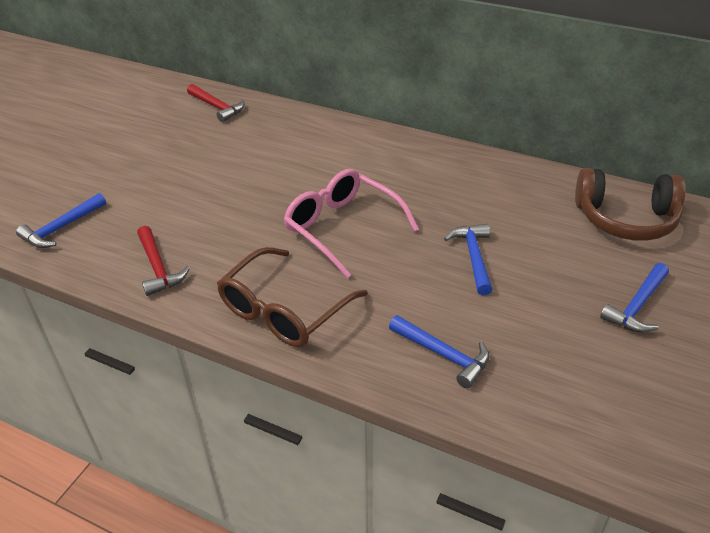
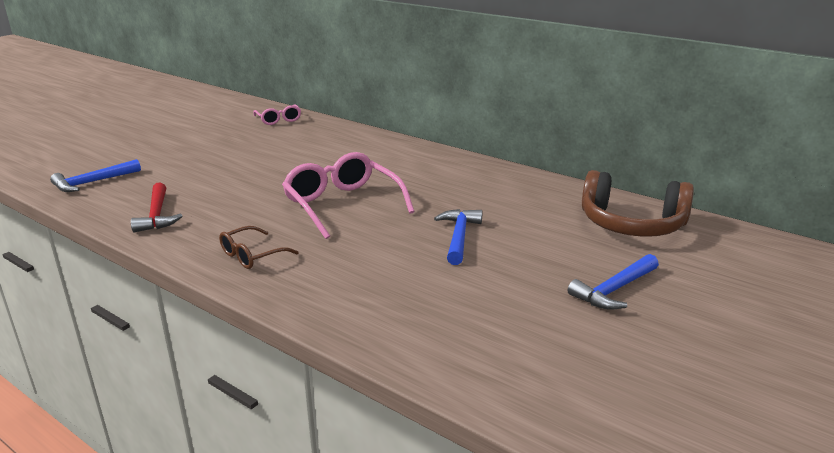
camera: 10 degrees right, 15 degrees down
red hammer [187,84,245,122] -> pink glasses [253,104,301,125]
brown glasses [217,247,368,347] -> brown glasses [219,226,299,269], size x0.54
blue hammer [389,315,490,388] -> none

